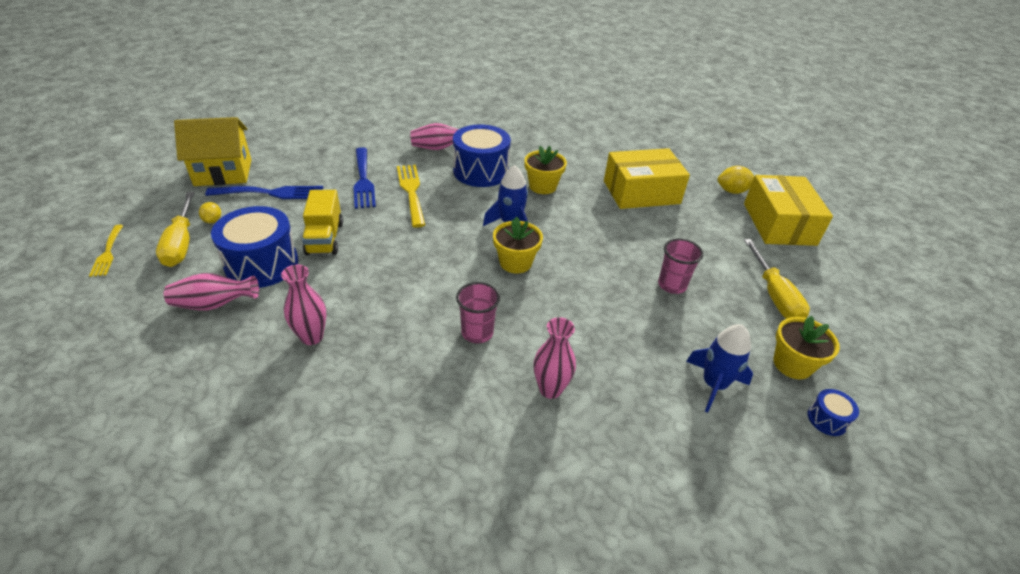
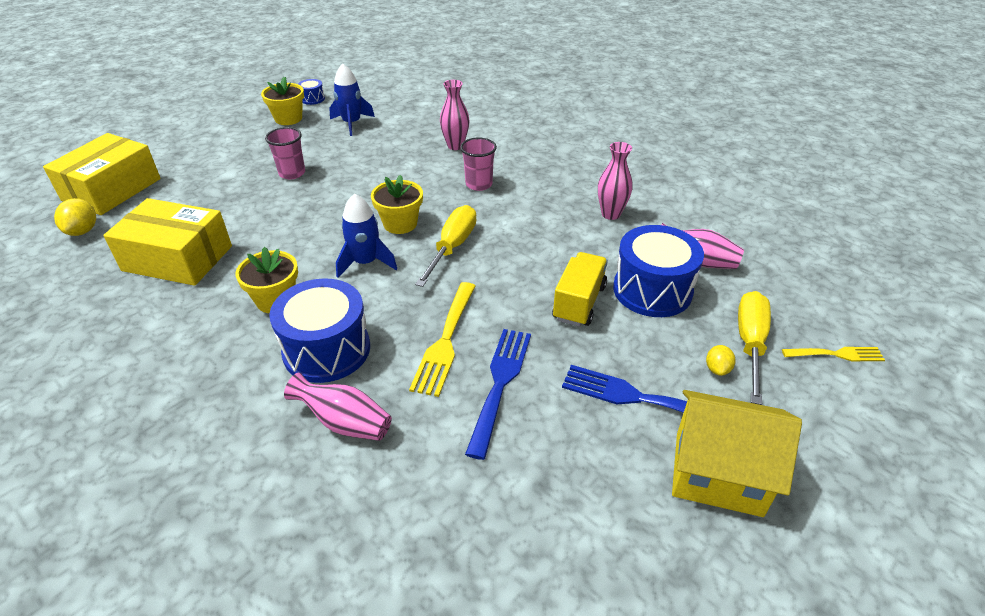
camera: 150 degrees left, 0 degrees up
yellow fork [89,225,123,277] -> yellow fork turned 75 degrees clockwise [782,347,885,361]
yellow lemon [717,166,754,194] -> yellow lemon turned 60 degrees clockwise [54,198,96,236]
yellow screwdriver [744,239,810,319] -> yellow screwdriver moved to [415,205,477,287]

